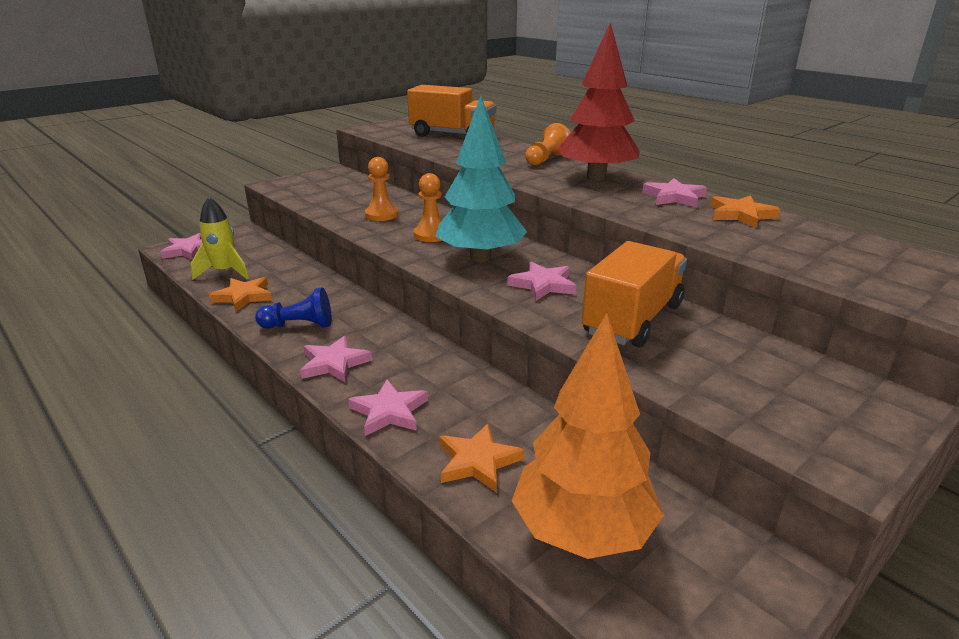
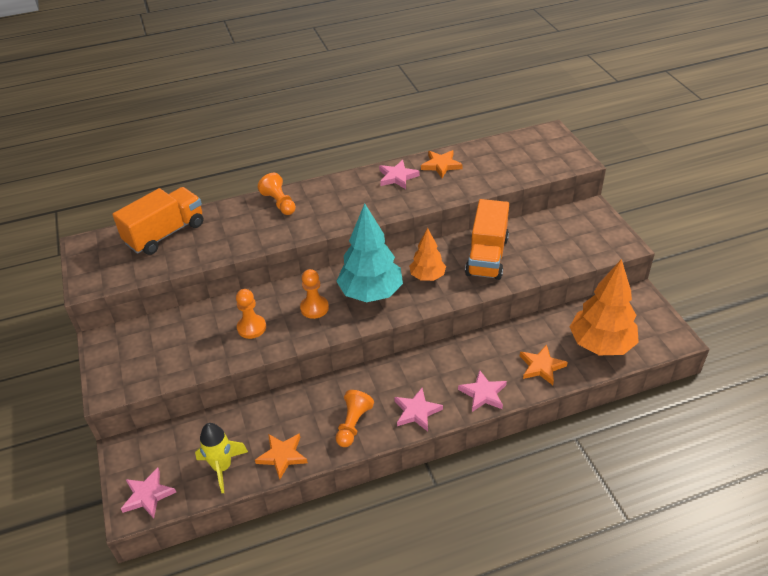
camera: 65 degrees left, 15 degrees up
blue pawn [255,287,331,329] -> orange pawn [336,390,374,447]
pink star [507,262,576,301] -> orange tree [409,228,446,281]
red tree [557,22,640,181] -> none
orange truck [582,241,687,348] -> orange truck turned 135 degrees counterclockwise [465,199,509,280]

